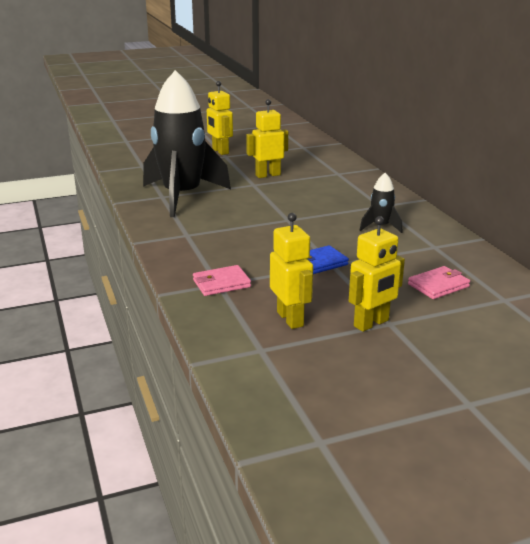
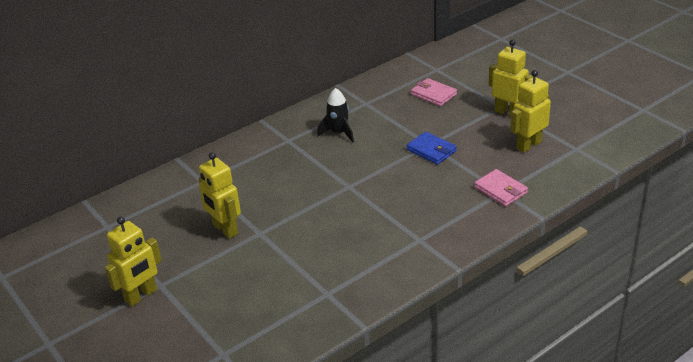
camera: 105 degrees left, 10 degrees up
black rocket [143,70,231,217] -> none

